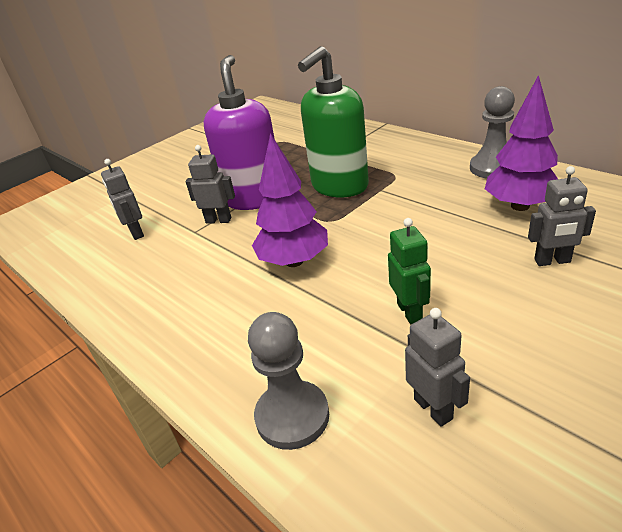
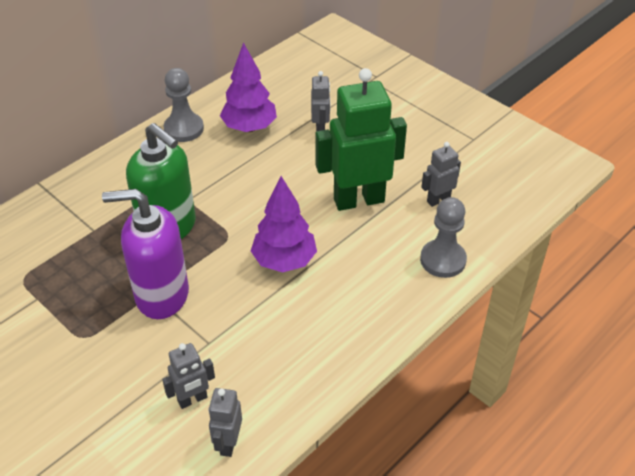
camera: 95 degrees left, 10 degrees up
grey robot [186,145,235,224] -> grey robot moved to [208,388,242,457]
green robot [388,218,431,324] -> green robot [315,68,407,211], size x2.09

